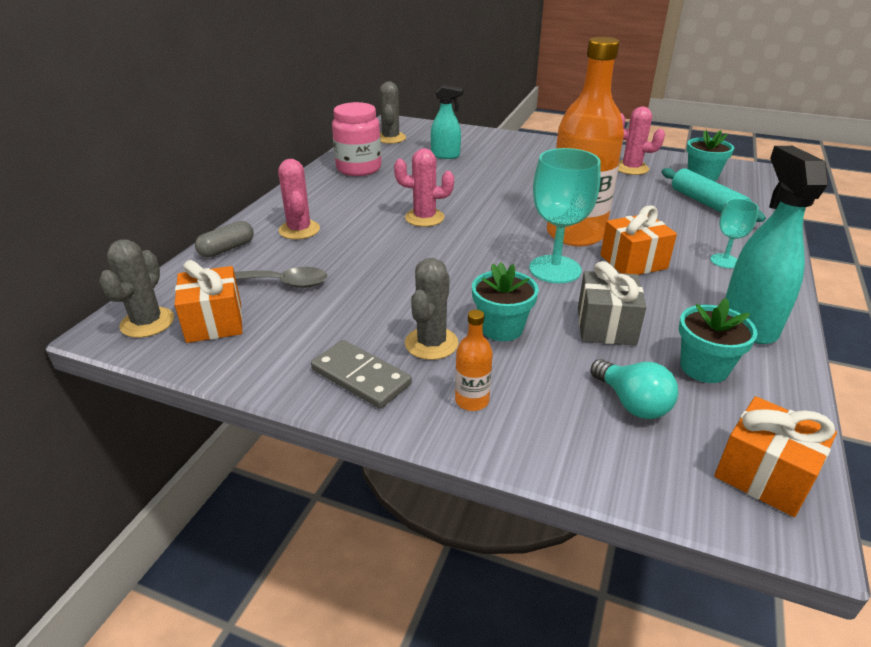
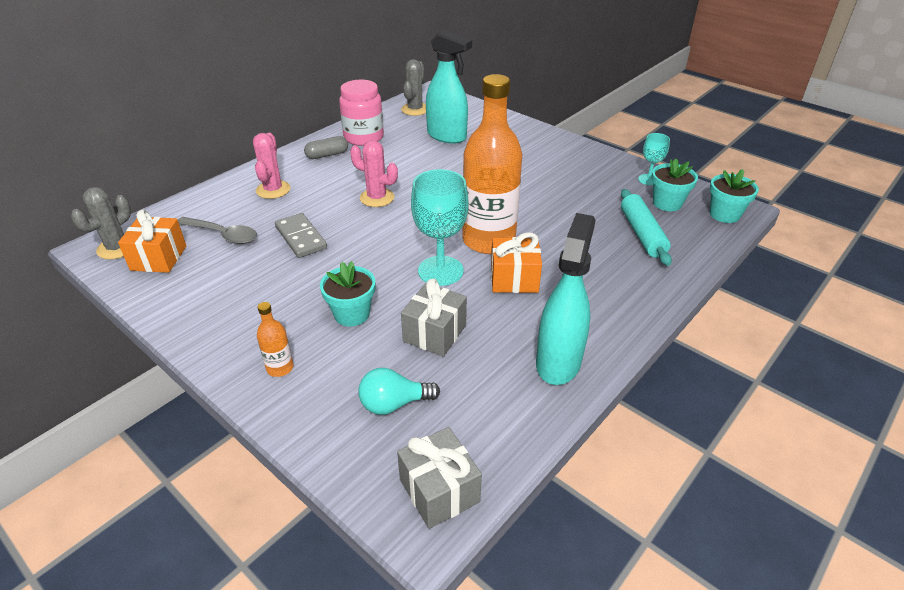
camera: 20 degrees right, 5 degrees up
grey capsule [195,221,254,258] -> grey capsule moved to [304,136,348,159]
grey domino [311,340,412,409] -> grey domino moved to [275,213,327,258]
grey cactus [405,258,458,360] -> none
turquoise spray bottle [431,84,464,159] -> turquoise spray bottle [426,30,472,144], size x1.61
turquoise light bulb [590,359,678,419] -> turquoise light bulb turned 90 degrees clockwise [358,368,440,415]
pink cactus [618,106,665,175] -> none
turquoise flower pot [679,298,758,383] -> turquoise flower pot moved to [710,169,759,223]
turquoise goblet [710,199,759,268] -> turquoise goblet moved to [638,133,670,185]
orange gift [714,396,837,517] -> grey gift [397,427,482,529]

